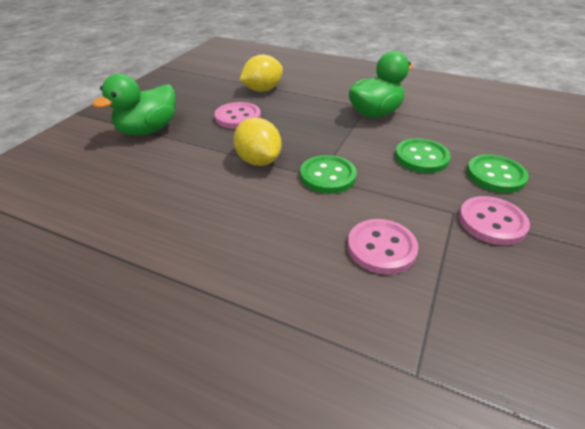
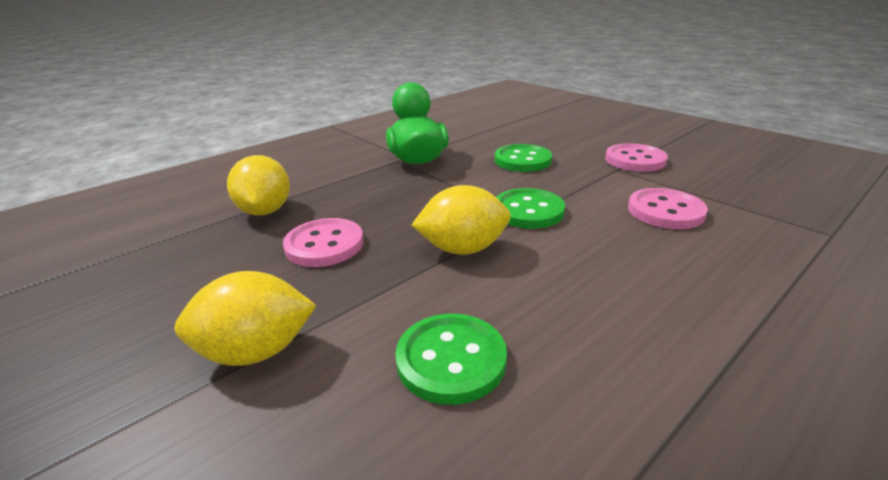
camera: 65 degrees left, 10 degrees down
green duck [92,74,176,135] -> yellow lemon [175,271,317,366]
green button [467,154,529,193] -> green button moved to [395,314,507,405]

